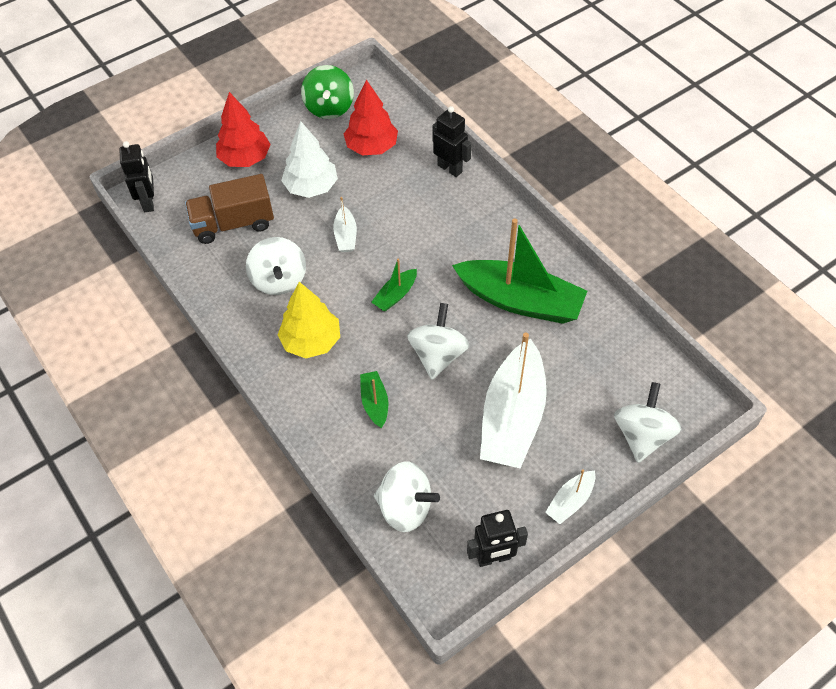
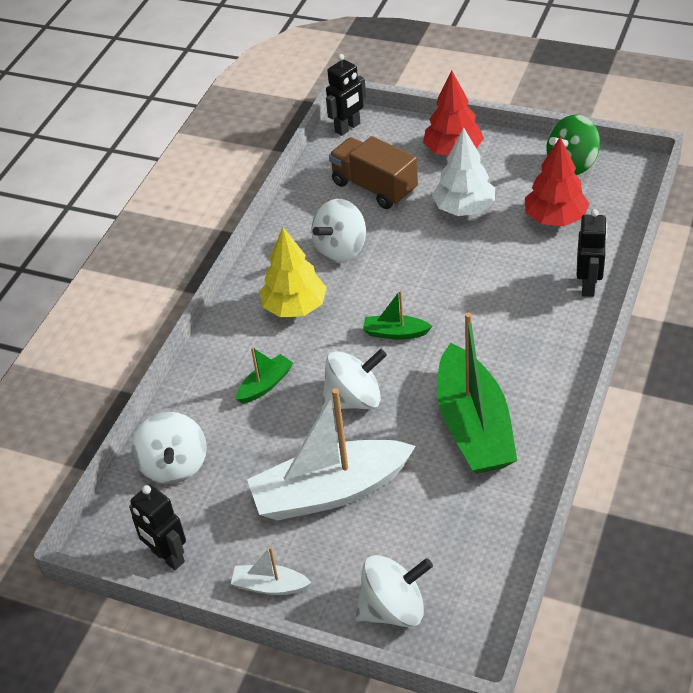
camera: 60 degrees right, 10 degrees down
white boat [333,197,357,252] -> none

